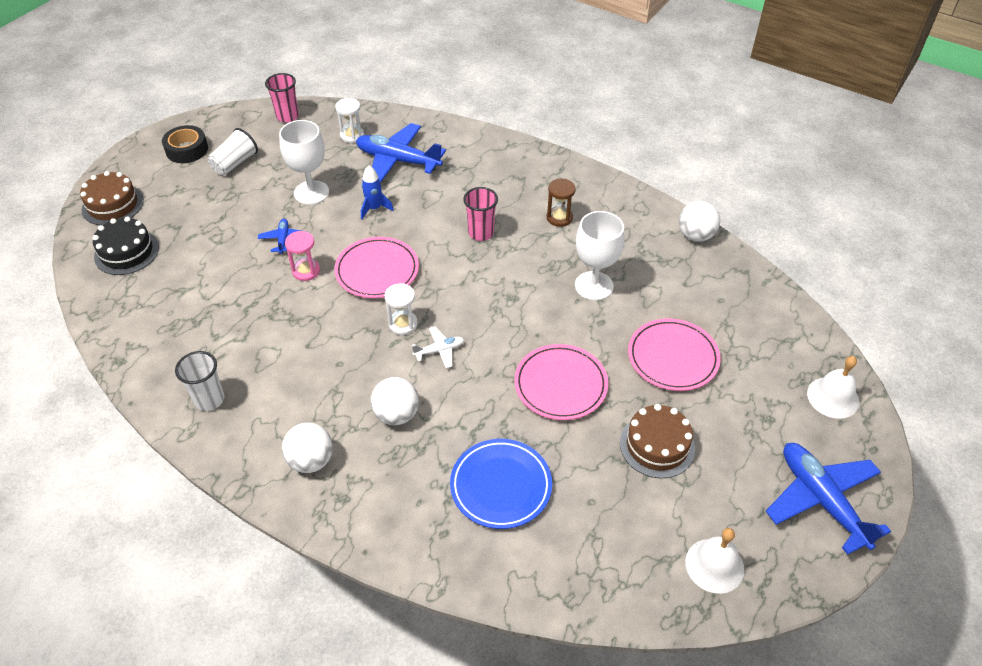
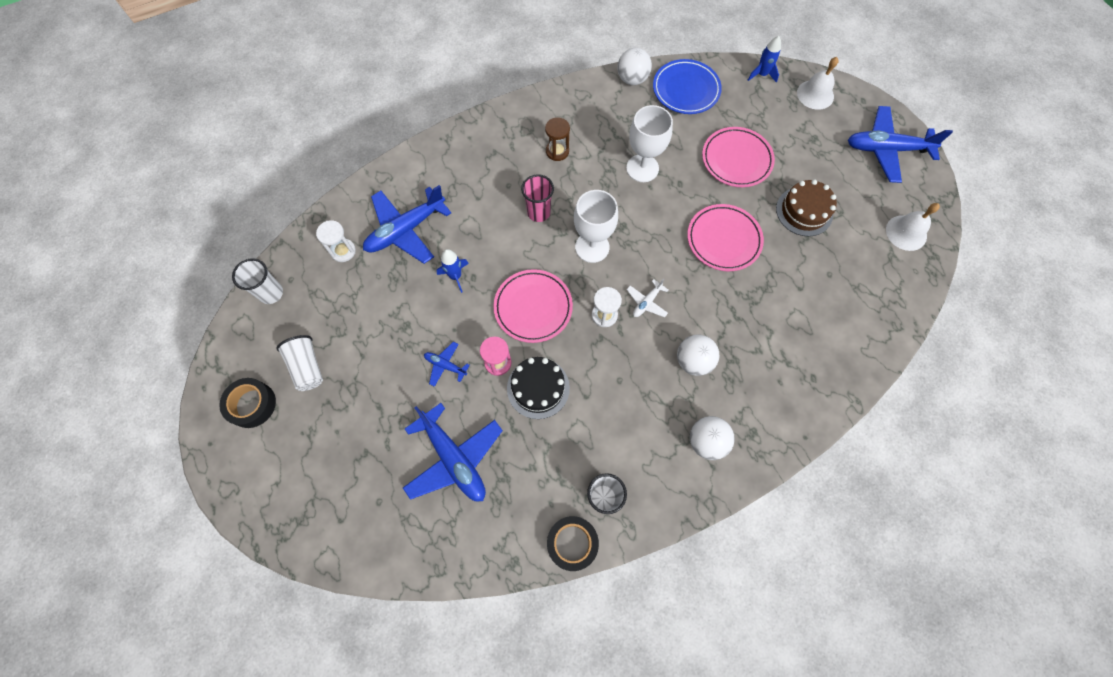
camera: 60 degrees left, 20 degrees up
brown cake [80,171,144,225] -> none
black cake [92,217,159,275] -> black cake moved to [507,357,570,419]
pink cup [265,73,299,123] -> white cup [232,258,283,304]
white goblet [279,120,329,205] -> white goblet moved to [574,190,618,263]
white plane [412,326,464,368] -> white plane turned 150 degrees counterclockwise [627,278,668,318]
blue plate [450,439,552,529] -> blue plate moved to [653,59,722,114]
none -> blue plane [403,403,503,502]
none -> black tape [547,516,599,571]
none -> blue rocket [748,36,781,83]

